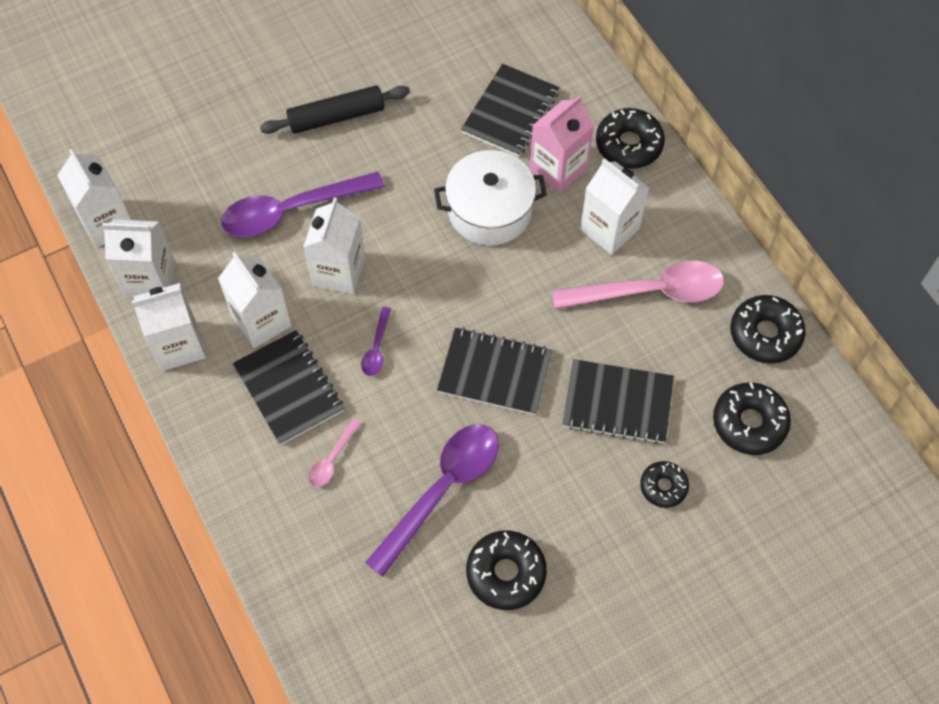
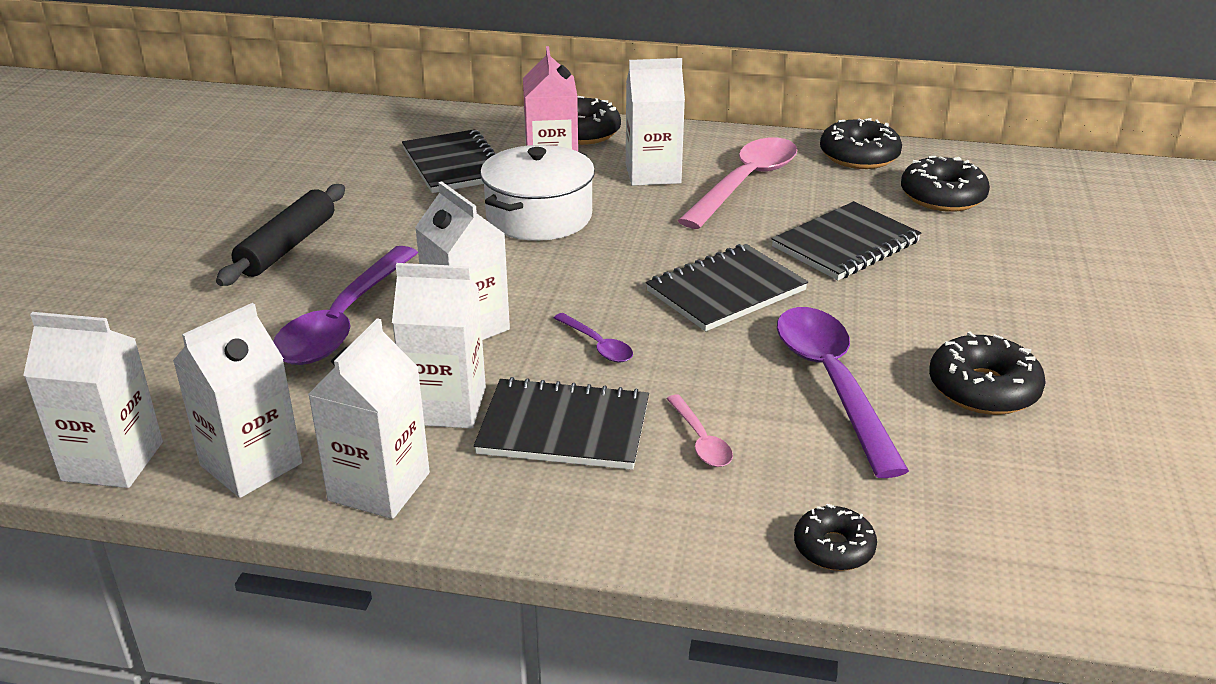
camera: 50 degrees left, 30 degrees down
black donut [640,461,689,508] -> black donut moved to [794,504,877,571]

